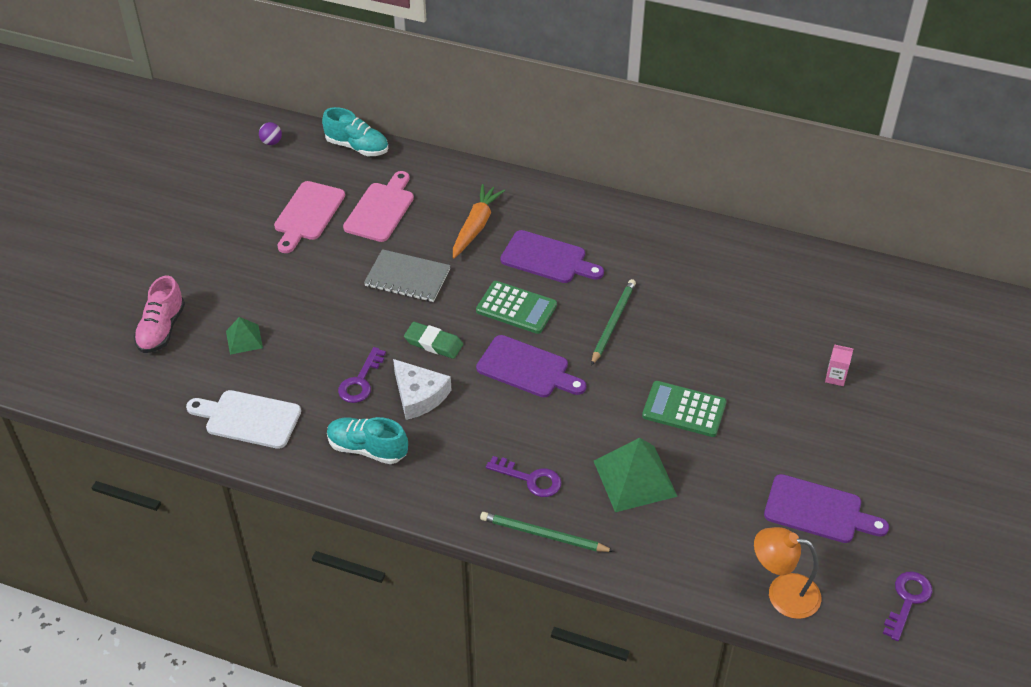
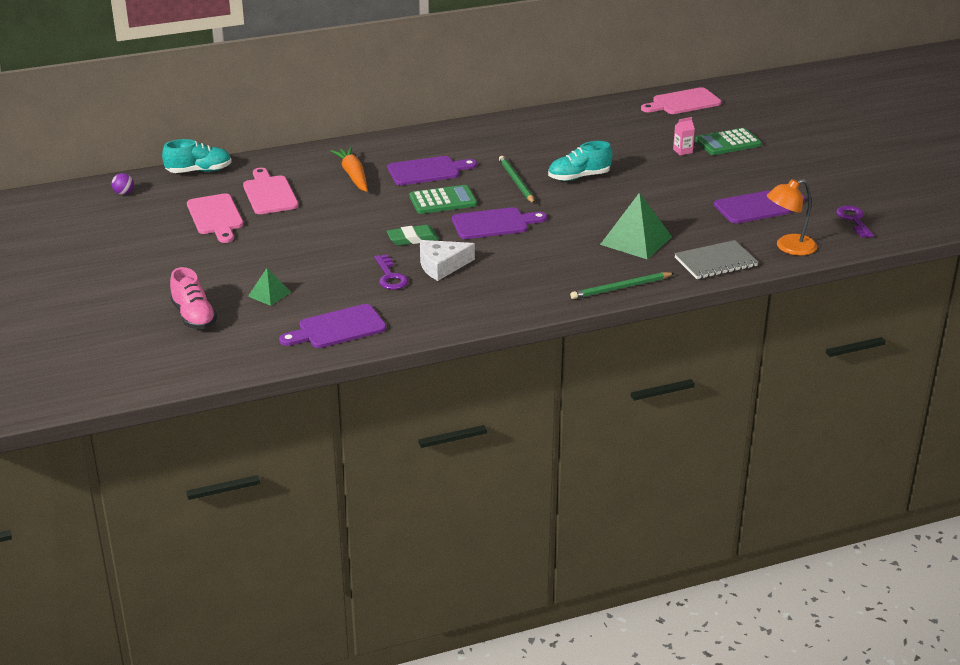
camera: 40 degrees left, 15 degrees down
white cutting board [186,390,301,449] -> purple cutting board [279,304,386,348]
turquoise shoe [327,417,408,464] -> turquoise shoe moved to [548,141,612,181]
grey notebook [364,249,451,302] -> grey notebook moved to [674,240,758,279]
white cheese [393,359,451,420] -> white cheese turned 150 degrees clockwise [420,240,475,281]
purple key [486,456,561,497] -> none
green calculator [642,381,727,437] -> green calculator moved to [695,128,762,155]
none -> pink cutting board [641,87,721,114]

